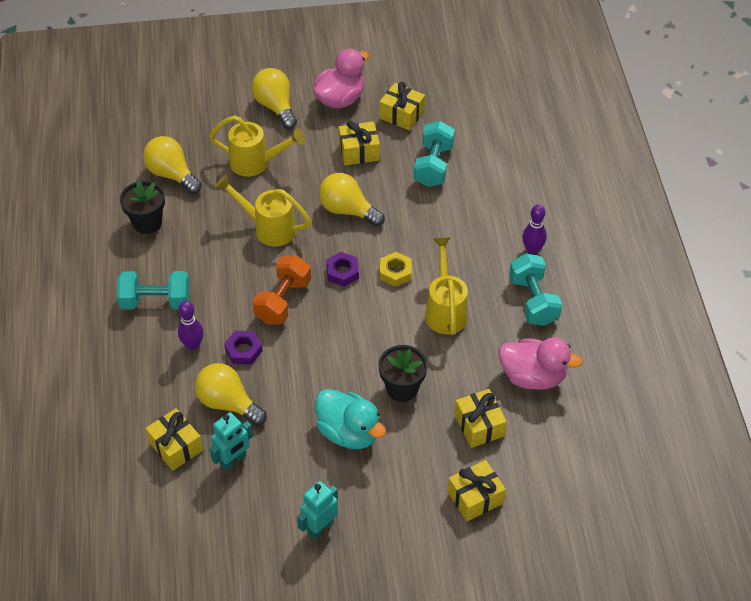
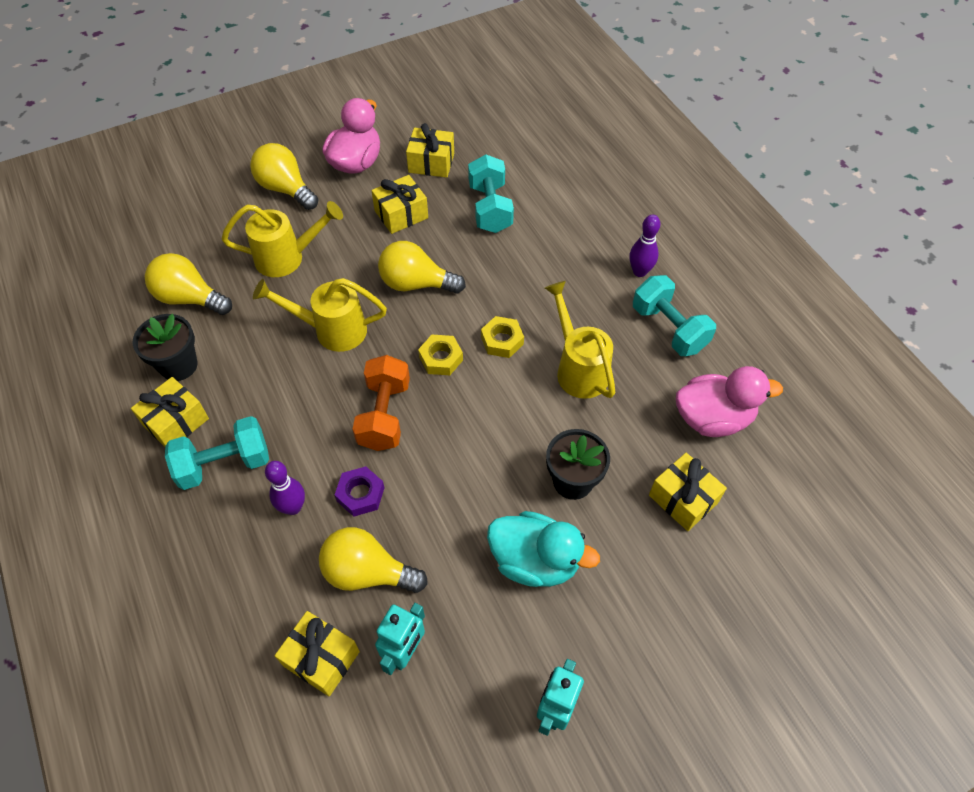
camera: 20 degrees left, 5 degrees up
purple nut [326,252,359,287] -> yellow nut [418,335,463,375]
yellow gift [448,460,506,521] -> yellow gift moved to [131,377,209,447]

